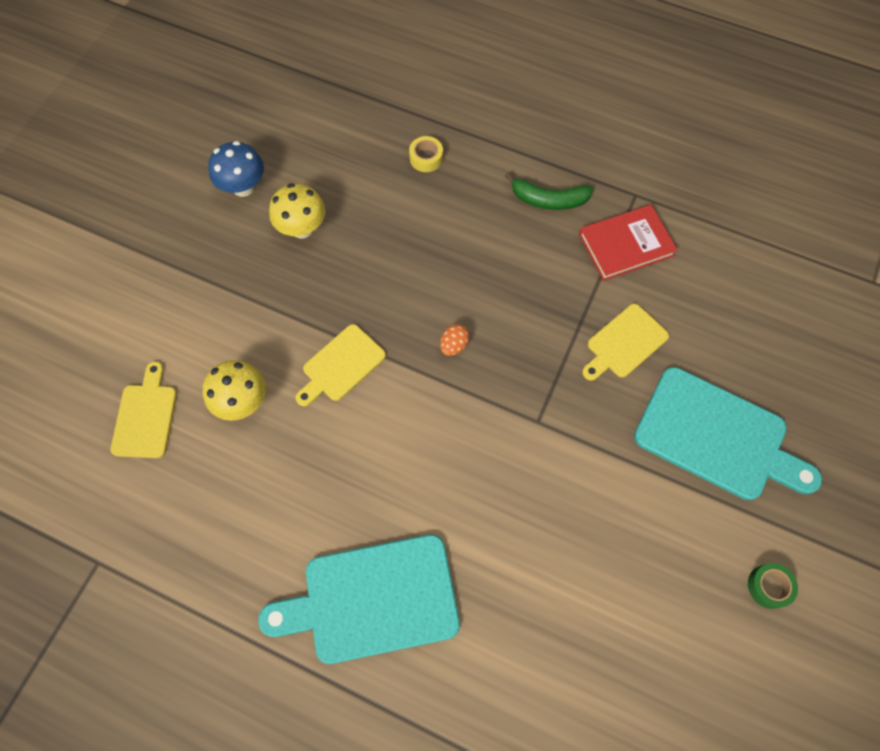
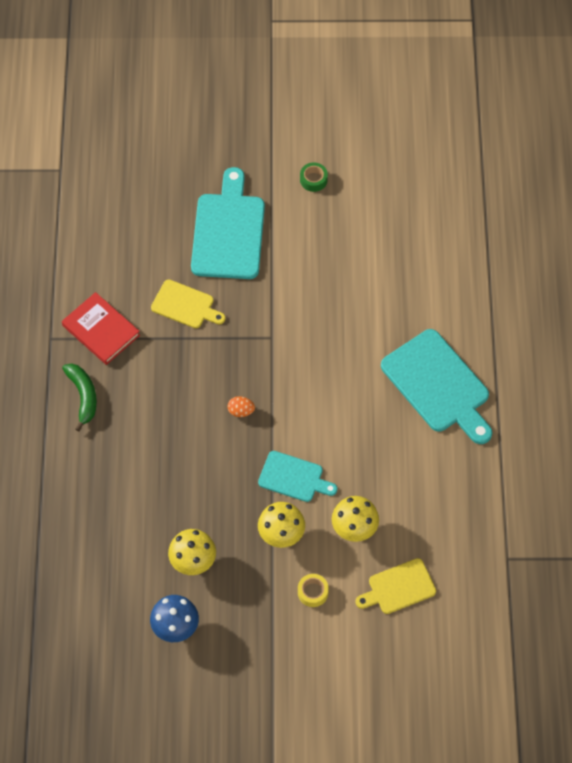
camera: 115 degrees left, 5 degrees down
yellow cutting board [296,324,386,407] -> turquoise cutting board [258,451,337,502]
yellow tape [409,136,443,172] -> yellow tape moved to [298,574,329,607]
none -> yellow mushroom [258,502,305,548]

